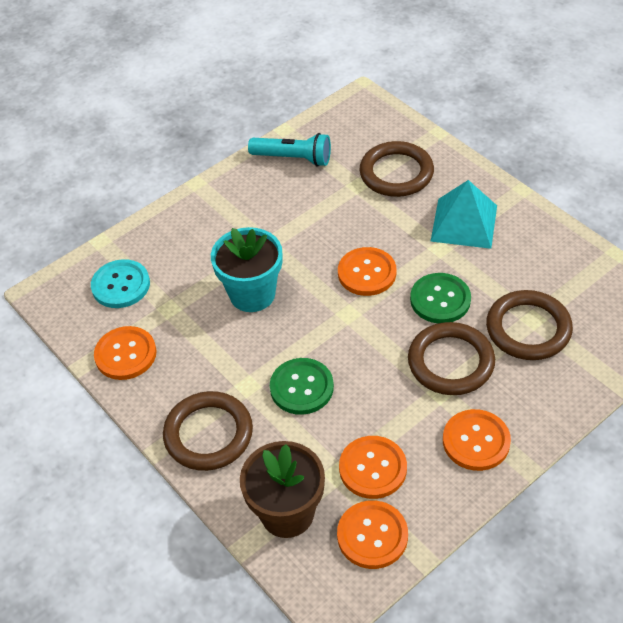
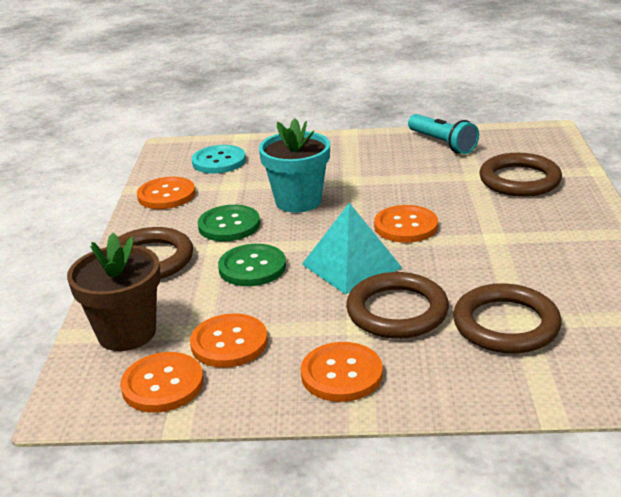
camera: 40 degrees right, 20 degrees down
green button [410,273,471,323] -> green button moved to [198,205,260,241]
turquoise pyramid [430,180,497,249] -> turquoise pyramid moved to [302,203,402,295]

